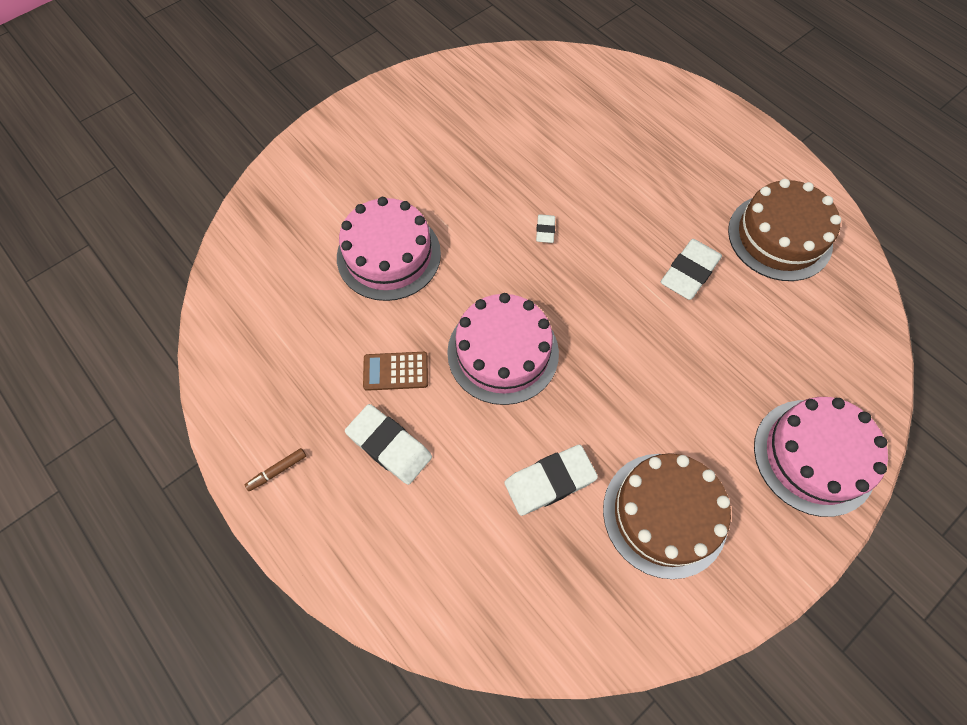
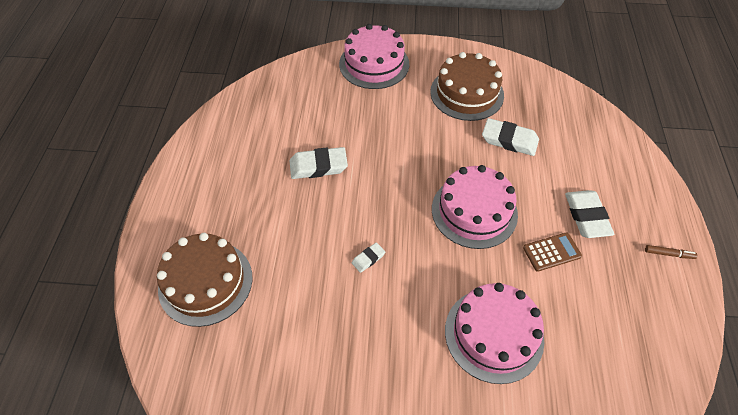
camera: 135 degrees left, 10 degrees down
brown calculator [363,352,428,391] -> brown calculator turned 60 degrees counterclockwise [523,232,582,272]
brown cake [728,179,841,281] -> brown cake moved to [157,233,253,327]

